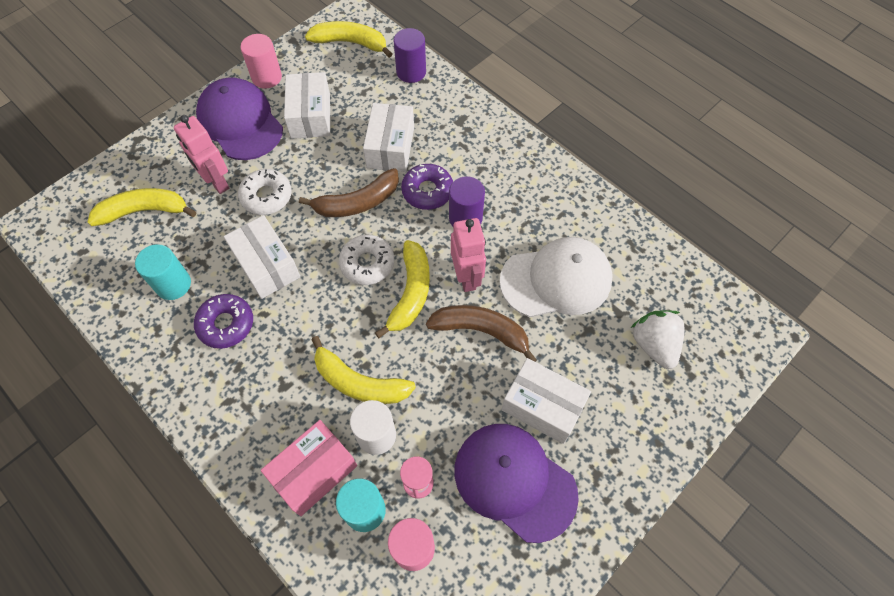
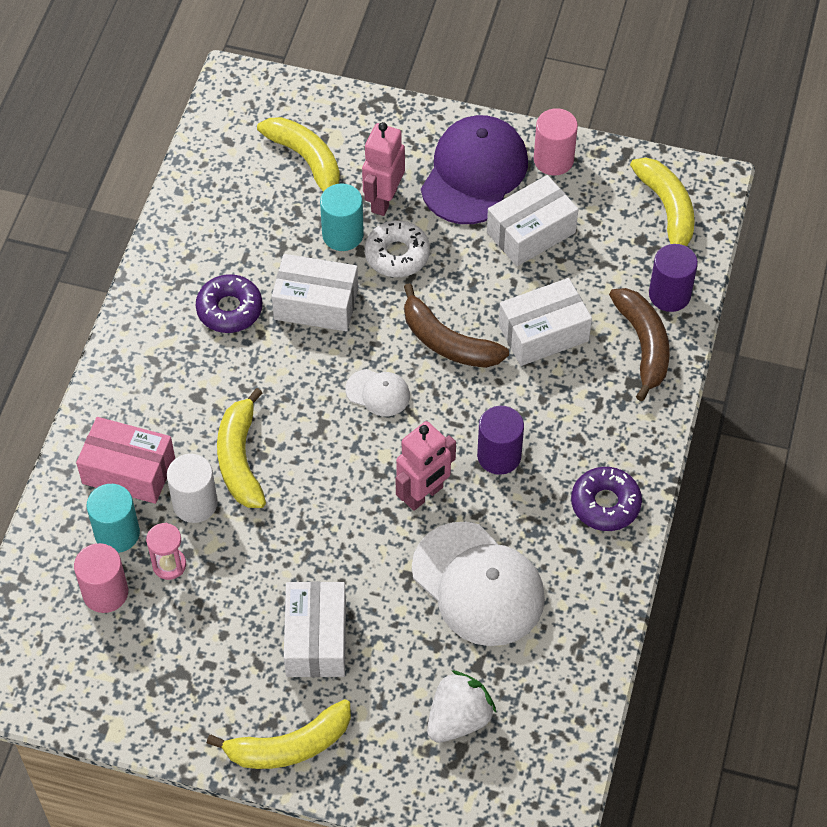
camera: 60 degrees right, 5 degrees down
turquoise cylinder [135,244,191,300] -> turquoise cylinder moved to [320,183,364,251]
white box [224,215,300,299] -> white box turned 75 degrees clockwise [272,254,358,331]
white donut [339,235,395,285] -> white cap [346,369,410,416]
yellow banana [375,240,430,338] -> yellow banana moved to [207,699,351,769]
purple donut [401,164,453,210] -> purple donut moved to [571,467,642,531]
brown banana [426,305,537,362] -> brown banana moved to [609,288,670,401]
purple cap [454,424,579,543] -> none

